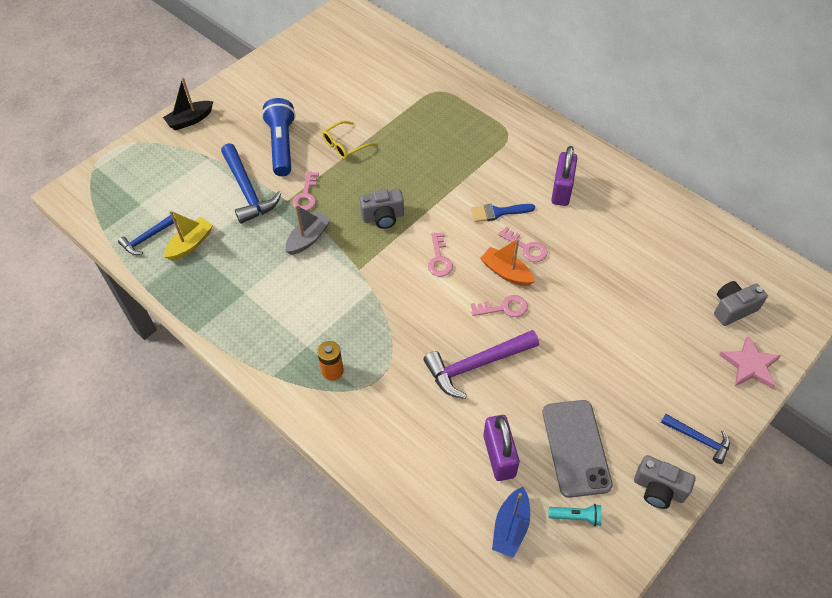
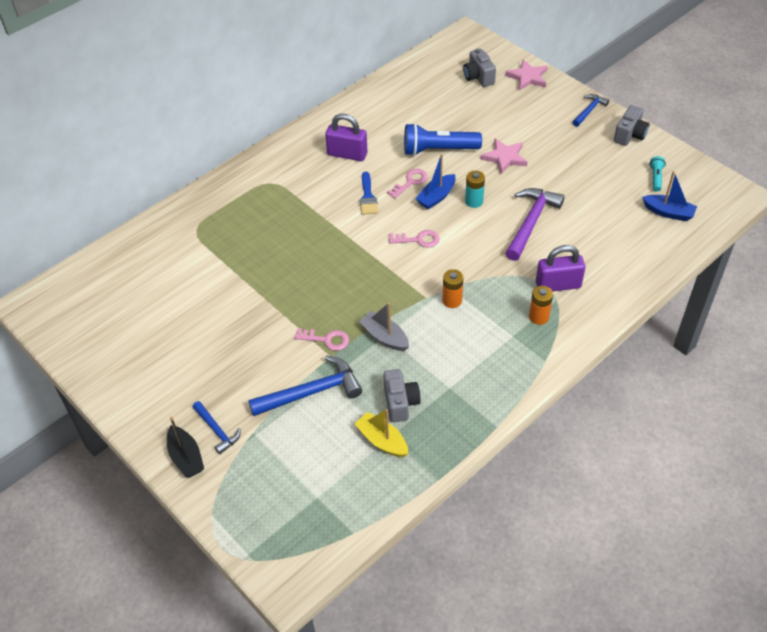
camera: 85 degrees left, 5 degrees down
blue hammer [118,215,176,255] -> blue hammer moved to [193,401,241,454]
blue flashlight [262,98,296,176] -> blue flashlight moved to [404,123,482,156]
yellow glasses [322,121,376,159] -> none
grey camera [360,189,404,229] -> grey camera moved to [383,369,421,422]
purple hammer [423,330,539,399] -> purple hammer turned 135 degrees counterclockwise [505,188,565,261]
pink key [471,295,528,317] -> turquoise battery [465,171,485,208]
orange boat [480,239,535,286] -> blue boat [415,154,456,210]
purple padlock [483,415,519,481] -> purple padlock moved to [536,245,586,292]
grey phone [542,400,613,498] -> none
none -> orange battery [442,269,463,308]
none -> pink star [480,138,527,174]

